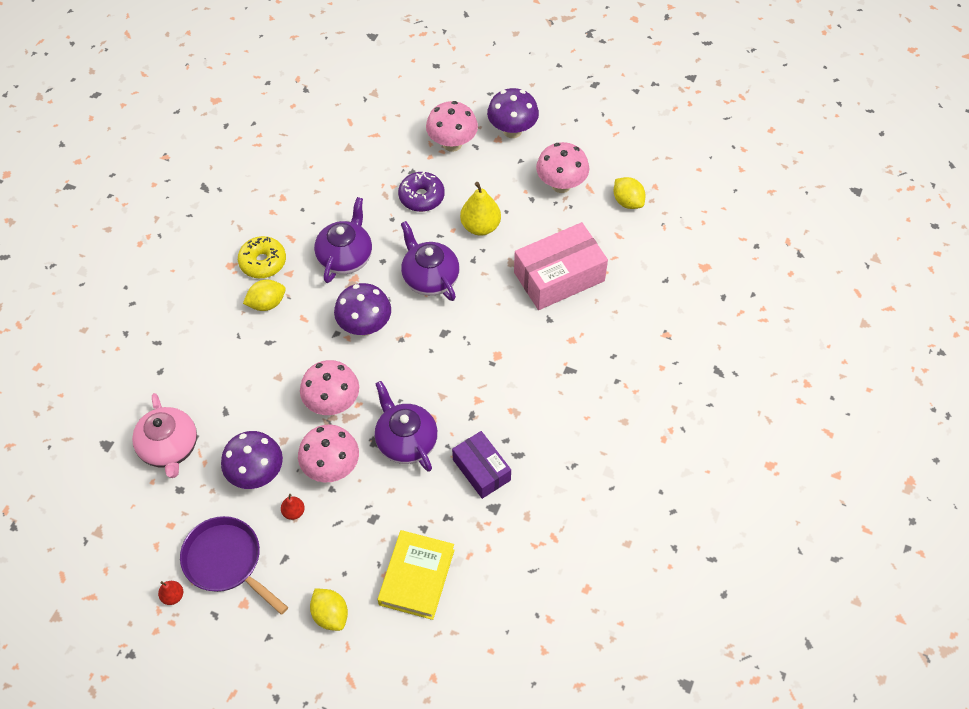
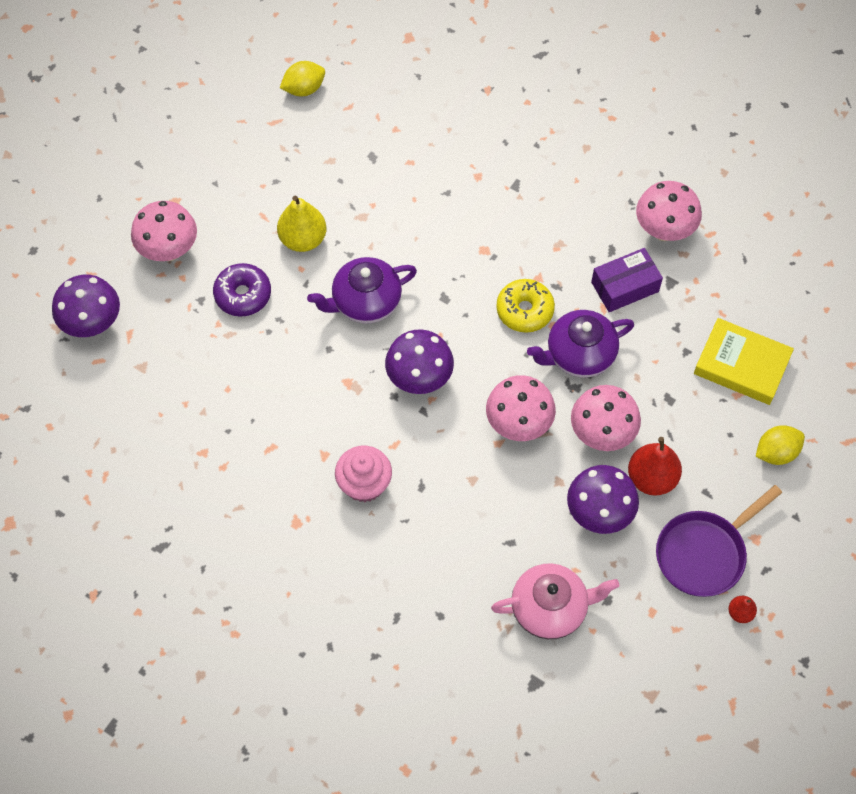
camera: 80 degrees left, 5 degrees up
yellow donut [238,236,286,278] -> yellow donut moved to [496,279,555,333]
yellow lemon [243,280,286,311] -> pink cupcake [335,446,392,502]
red pear [281,494,305,520] -> red pear [628,437,682,496], size x1.97
purple teapot [314,197,372,283] -> none
purple mushroom [487,88,539,138] -> purple mushroom moved to [52,275,120,337]
pink box [514,222,608,310] -> none
pink mushroom [536,142,589,193] -> pink mushroom moved to [636,181,702,241]

